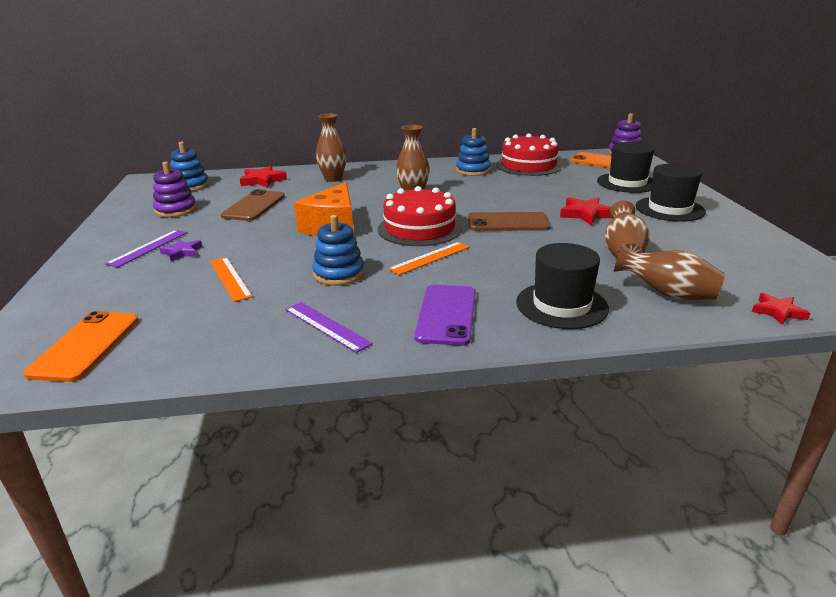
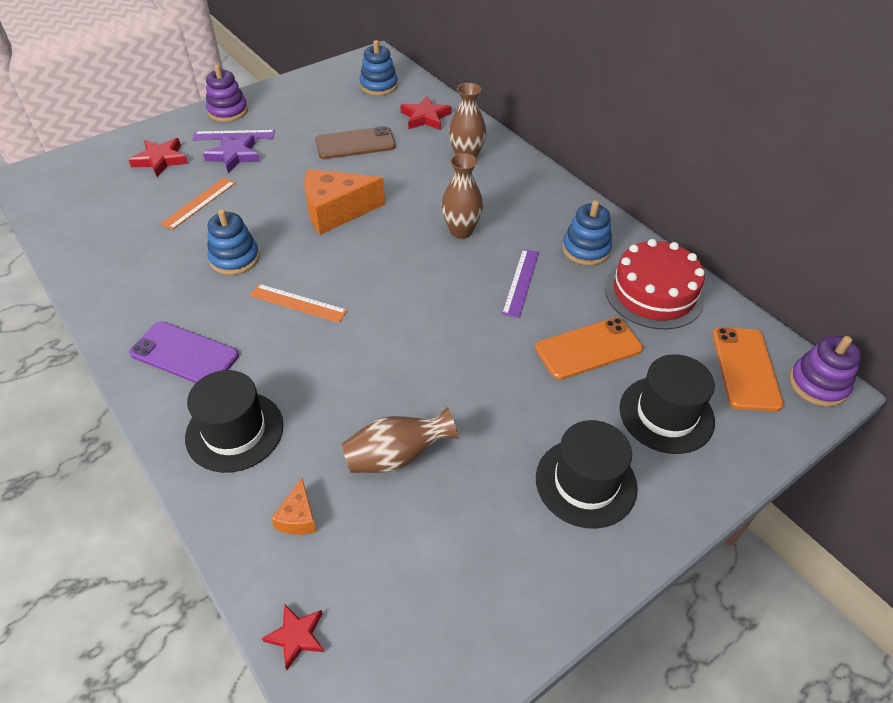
camera: 60 degrees right, 20 degrees up
orange phone [23,311,138,382] -> orange phone moved to [535,317,643,380]
purple stacking toy [153,162,197,217] -> purple stacking toy moved to [206,64,248,122]
purple star [159,239,202,262] -> purple star [203,135,260,173], size x1.52
purple ruler [285,302,373,353] -> purple ruler moved to [502,249,539,318]
red cake [378,186,462,246] -> none
purple phone [415,285,476,346] -> purple phone turned 45 degrees clockwise [129,321,239,383]
brown phone [468,212,551,231] -> none
red star [560,197,611,225] -> red star moved to [128,138,188,177]
brown vase [614,244,725,300] -> orange cheese [271,478,317,535]

